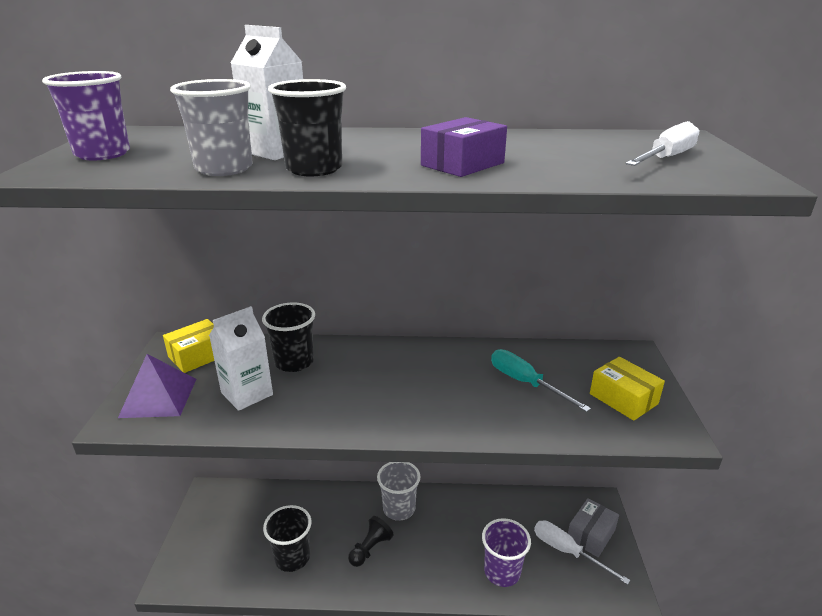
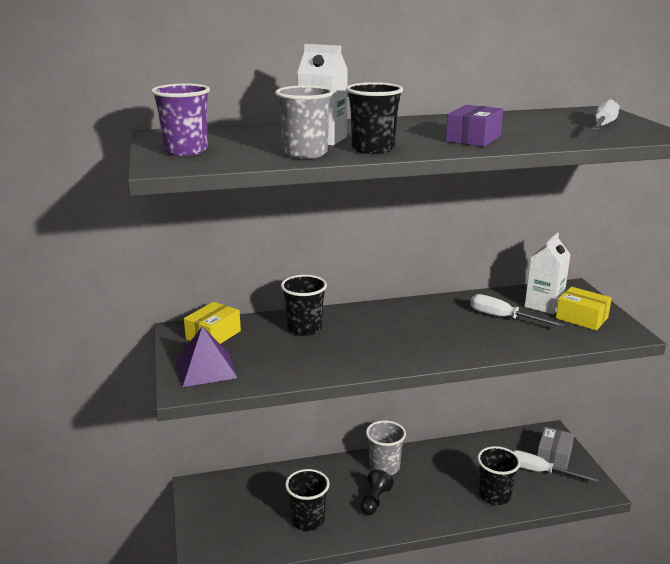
camera: 15 degrees left, 5 degrees down
white carton [209,306,273,411] -> white carton moved to [525,232,571,314]
purple cup [482,518,531,587] -> black cup [477,446,521,505]
turquoise screwdriver [491,349,591,412] -> white screwdriver [470,294,565,327]

